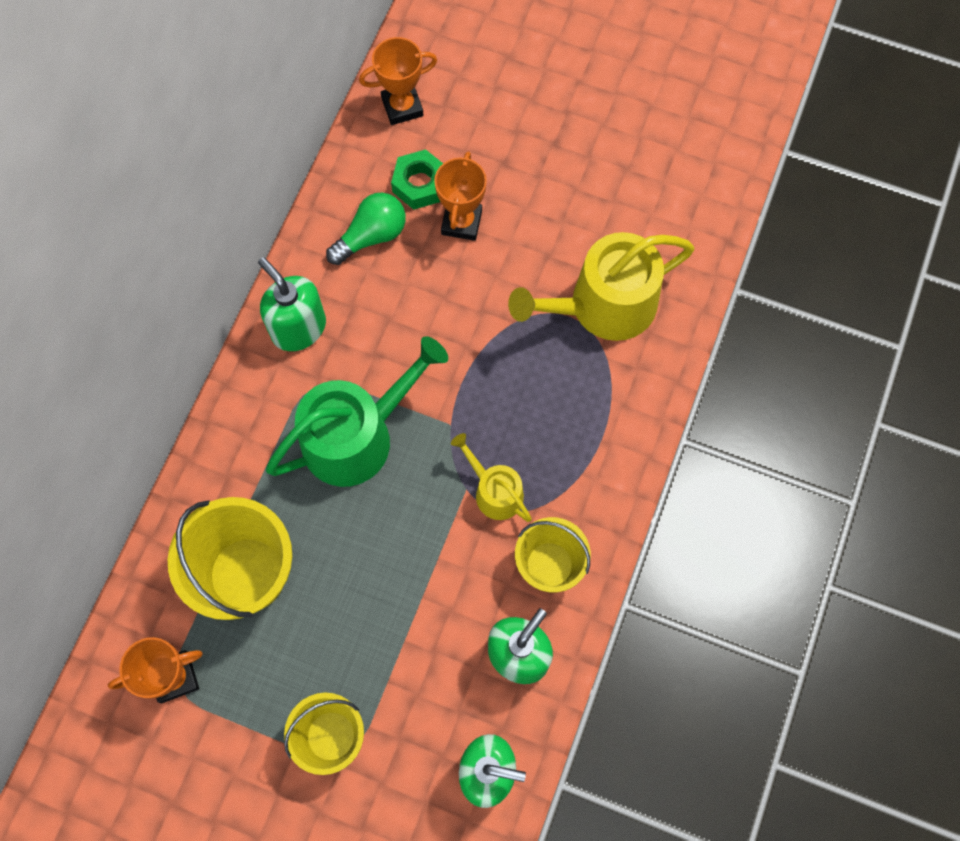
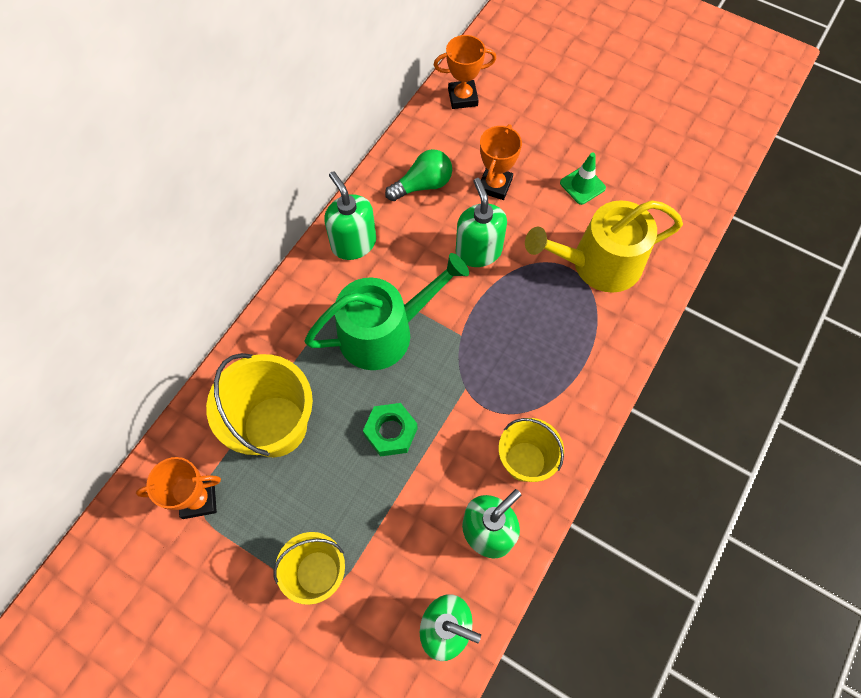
camera: 10 degrees right, 5 degrees down
green nut [391,149,443,210] -> green nut moved to [363,403,418,457]
yellow watering can [451,433,532,522] -> none
none -> green soap dispenser [456,178,507,267]
none -> green traffic cone [560,152,606,205]

